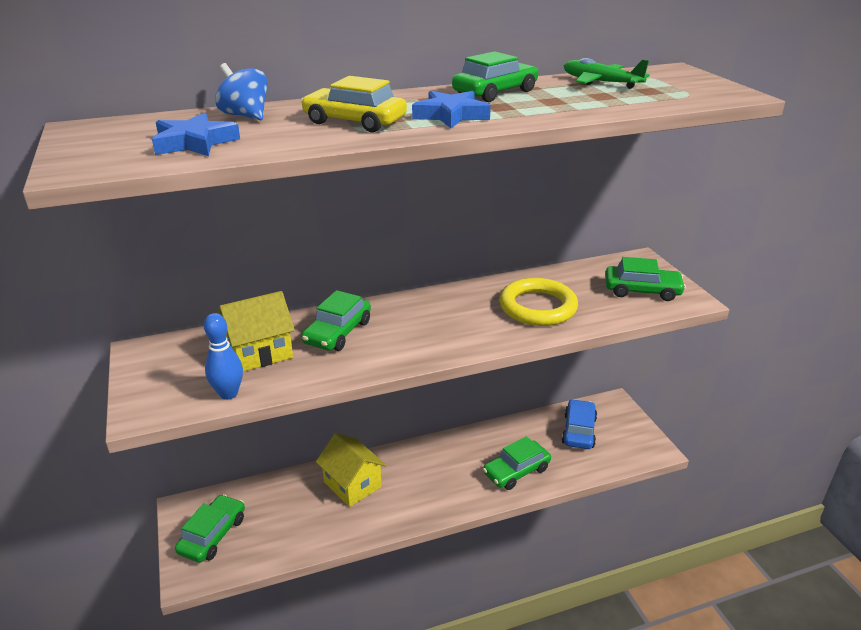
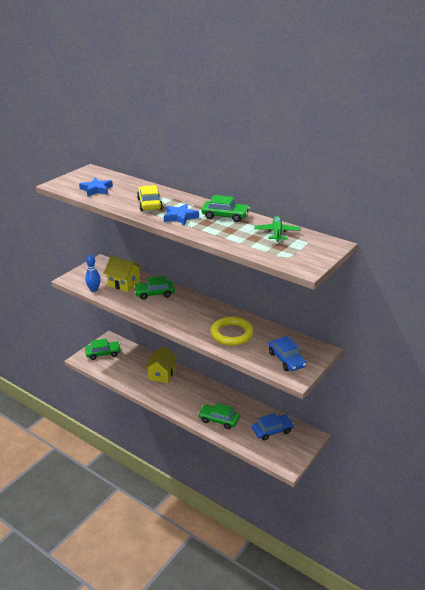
camera: 55 degrees right, 0 degrees up
blue spinning top [215,63,268,120] -> none
green car [605,257,686,301] -> blue car [268,336,307,371]

